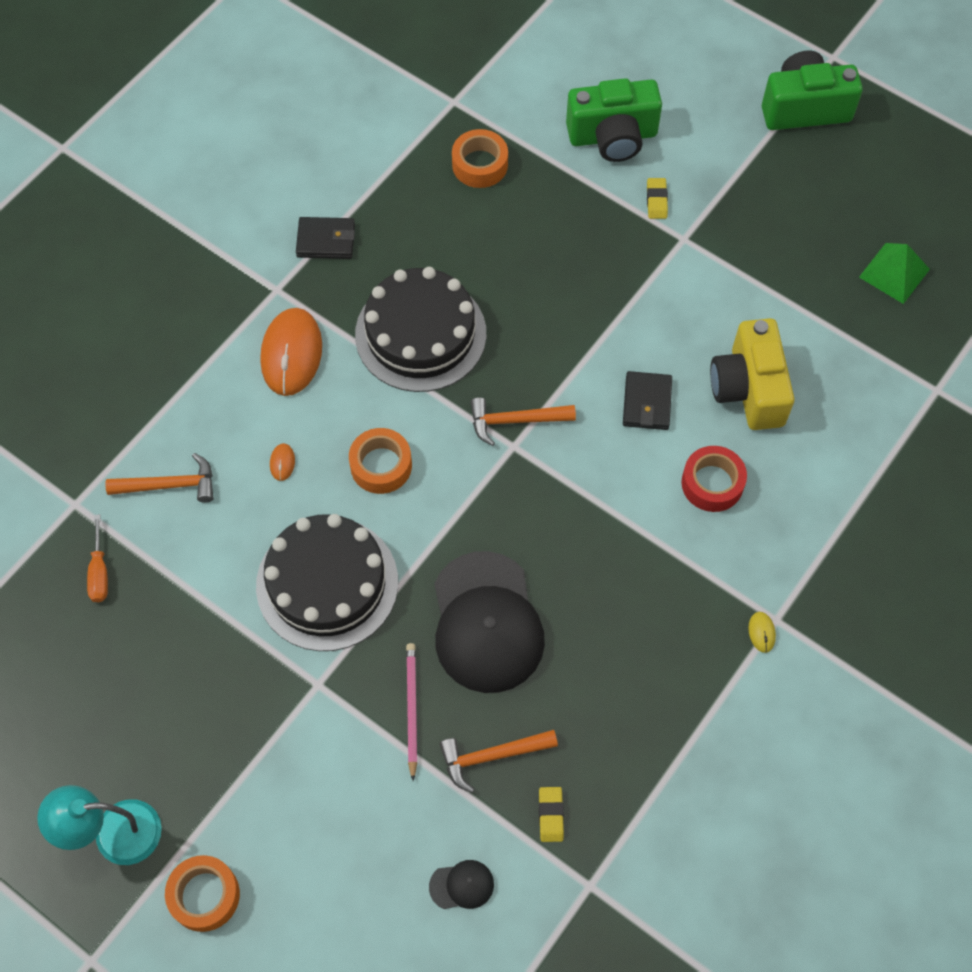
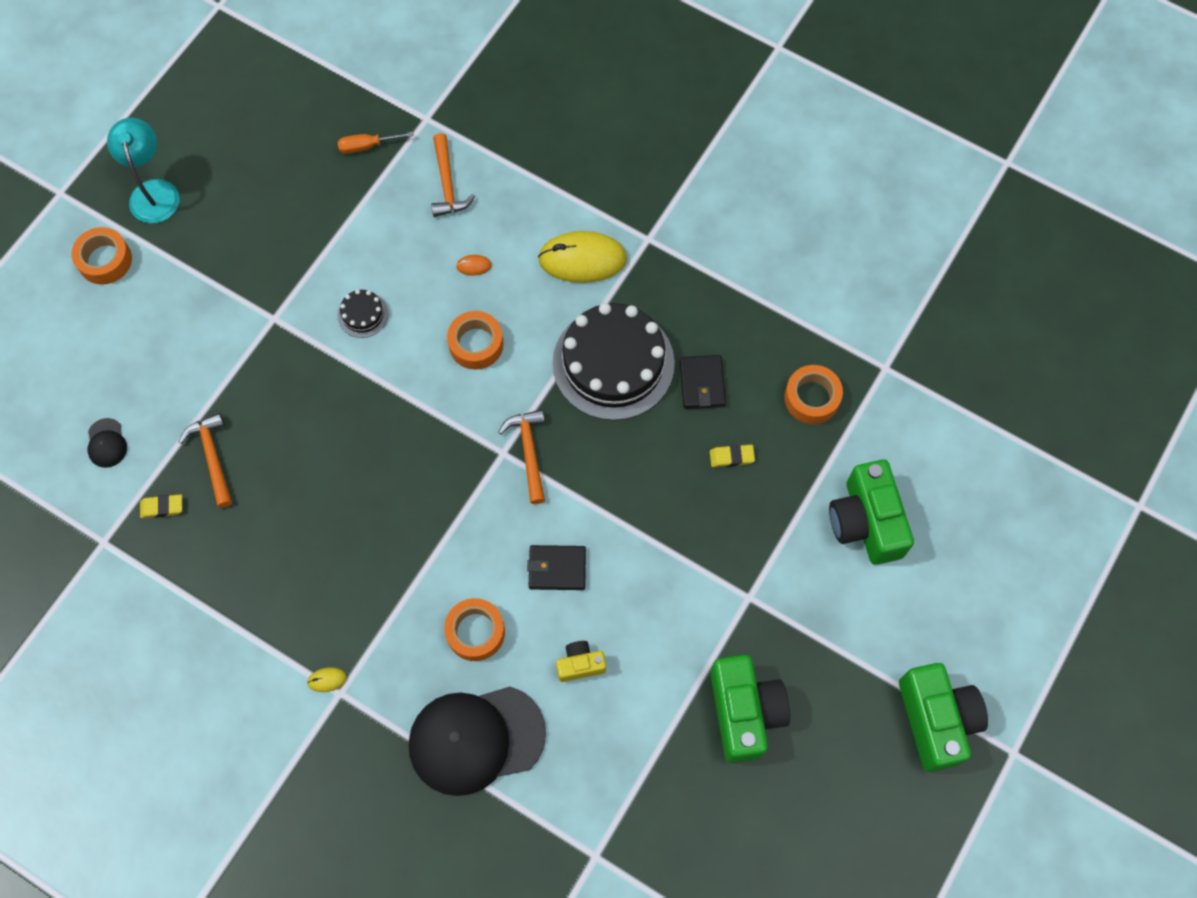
camera: 85 degrees right, 5 degrees up
black cake [256,514,398,651] -> black cake [338,290,388,338], size x0.42
orange mouse [260,308,322,396] -> yellow mouse [538,231,627,283]
black wallet [296,217,355,259] -> black wallet moved to [680,355,726,409]
pink pencil [406,643,417,781] -> none
black cap [434,551,545,693] -> black cap moved to [409,686,546,796]
yellow eraser [647,178,668,219] -> yellow eraser moved to [710,445,755,467]
red tape [681,446,747,512] -> orange tape [444,598,505,661]
yellow camera [710,318,795,430] -> yellow camera [556,641,606,682], size x0.50
green pyramid [859,243,930,304] -> none
none -> green camera [710,655,790,763]

